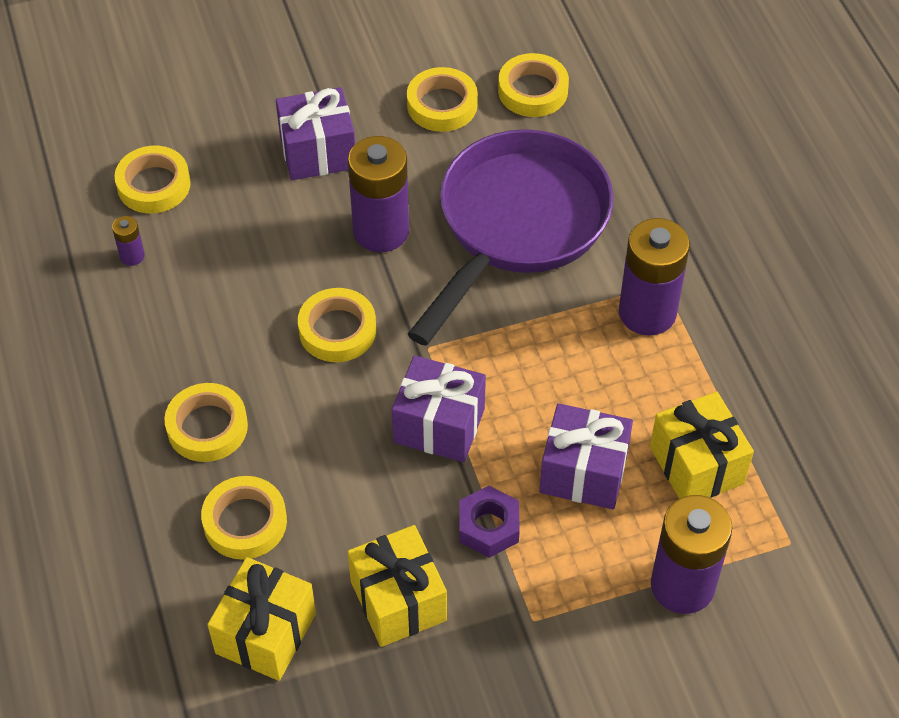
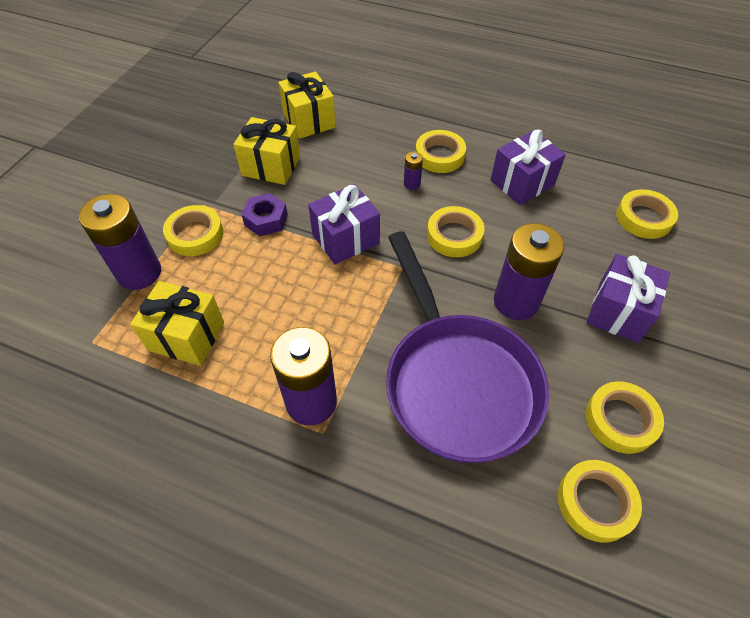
camera: 130 degrees right, 0 degrees up
purple battery [112,216,145,266] -> purple battery moved to [404,151,423,190]
yellow tape [201,476,287,560] -> yellow tape moved to [163,205,223,256]
purple gift [539,403,633,509] -> purple gift moved to [491,129,566,205]

